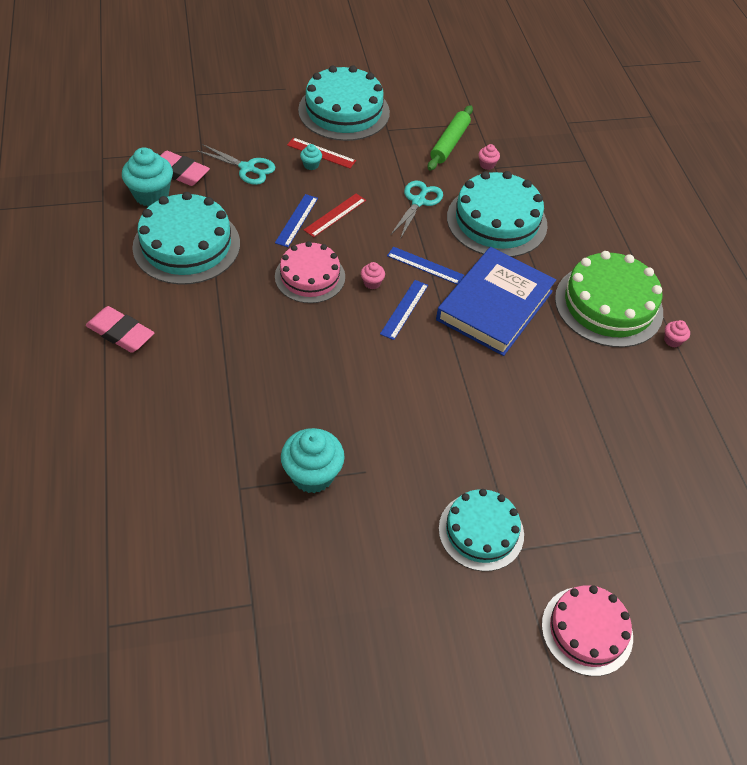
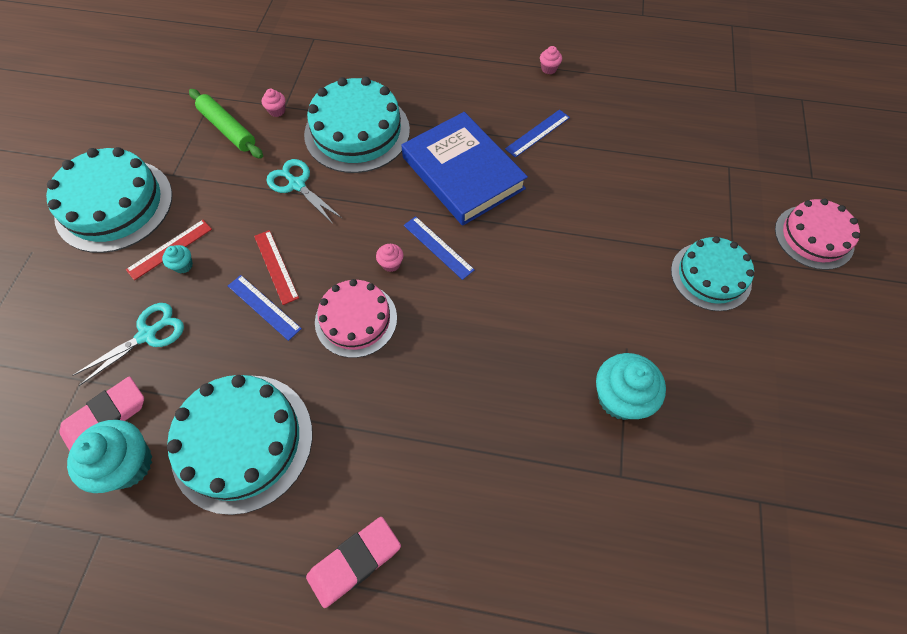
camera: 65 degrees left, 10 degrees up
blue ruler [387,247,464,285] -> blue ruler moved to [505,110,570,158]
green cake [555,251,663,347] -> none

